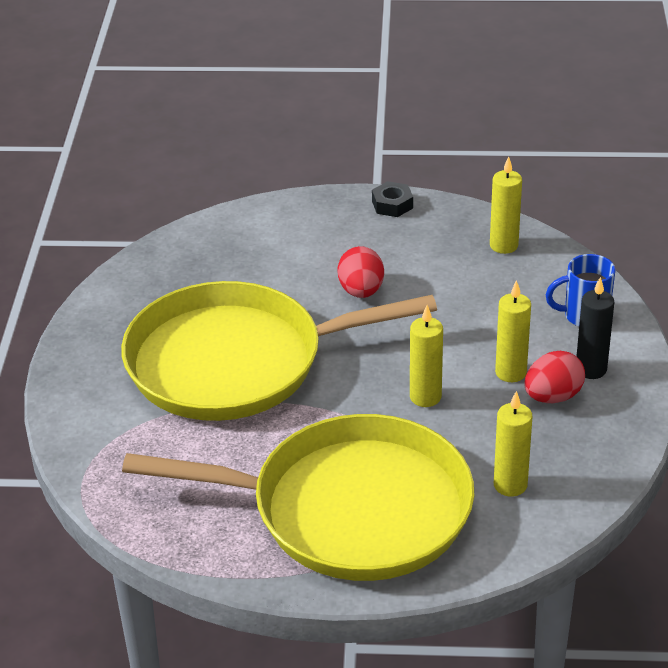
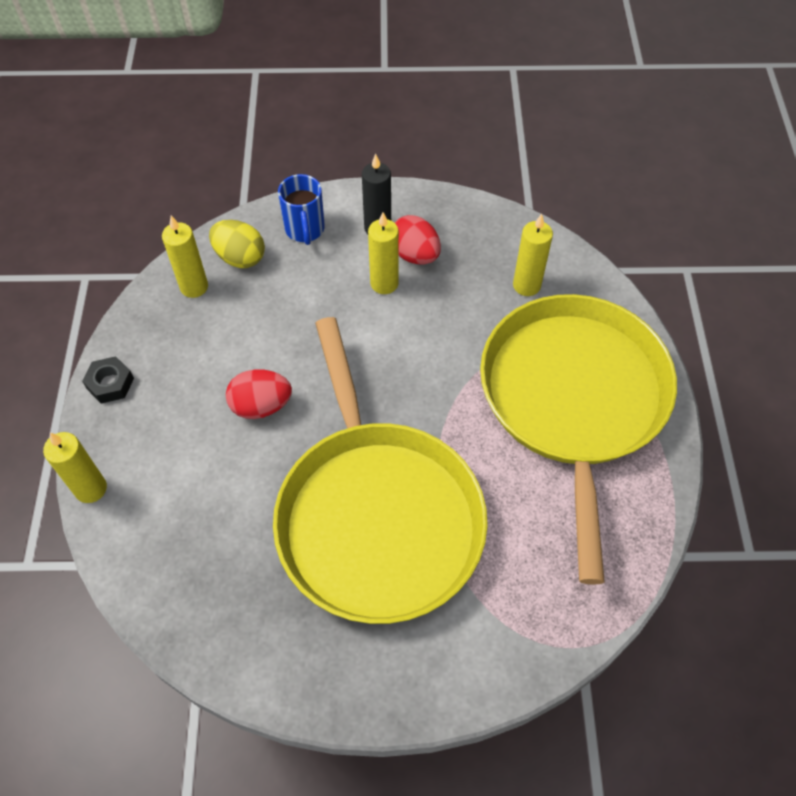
camera: 95 degrees left, 20 degrees up
yellow candle [410,305,443,407] -> yellow candle moved to [43,432,107,503]
none -> yellow egg [209,220,265,268]

